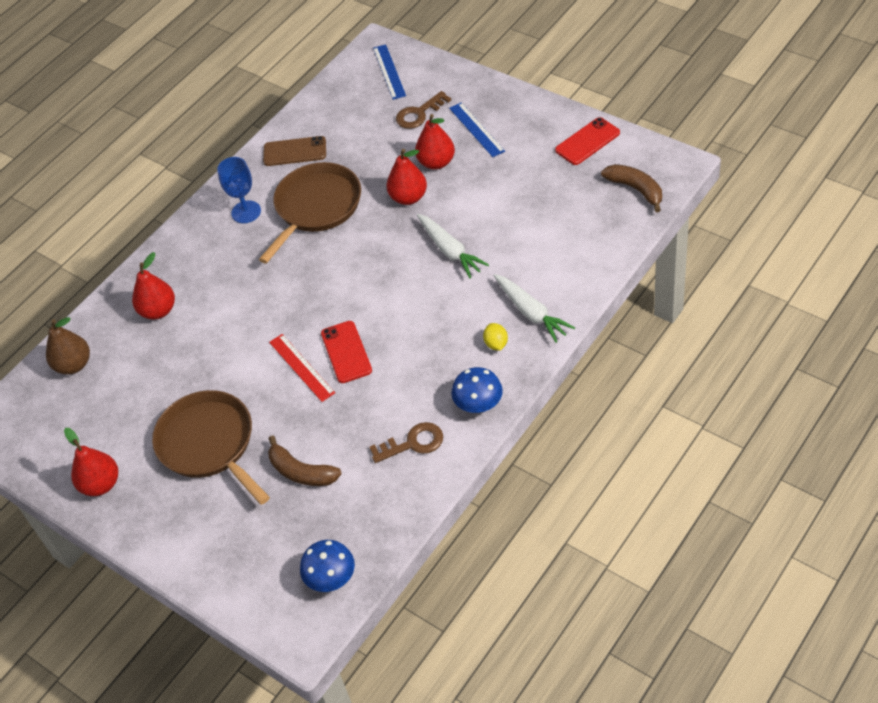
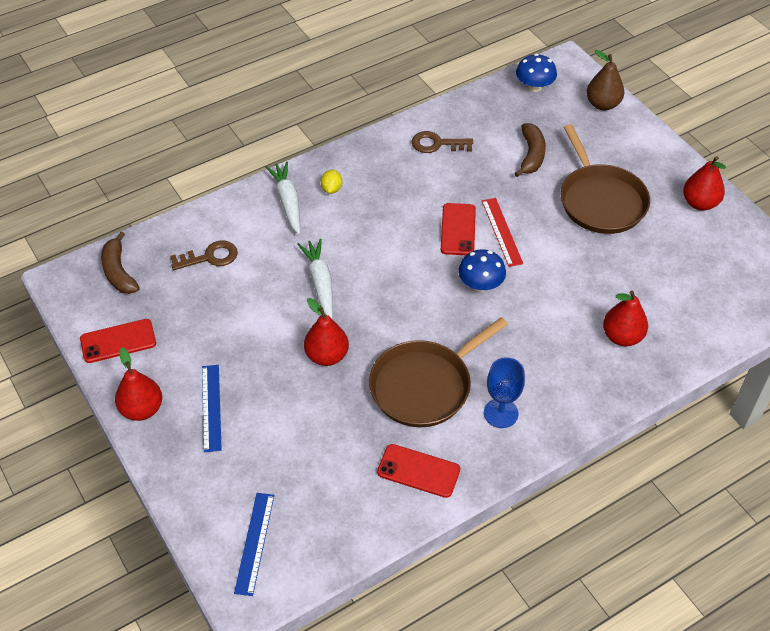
camera: 165 degrees left, 0 degrees up
brown pear [46,317,90,375] -> brown pear moved to [586,50,624,110]
brown phone [263,136,326,166] -> red phone [377,444,460,498]
brown banana [268,435,342,486] -> brown banana turned 45 degrees clockwise [514,123,546,177]
brown key [396,91,451,129] -> brown key moved to [170,241,238,270]
red pear [415,114,455,170] -> red pear moved to [115,348,162,421]
blue mushroom [451,367,503,413] -> blue mushroom moved to [458,249,506,292]

